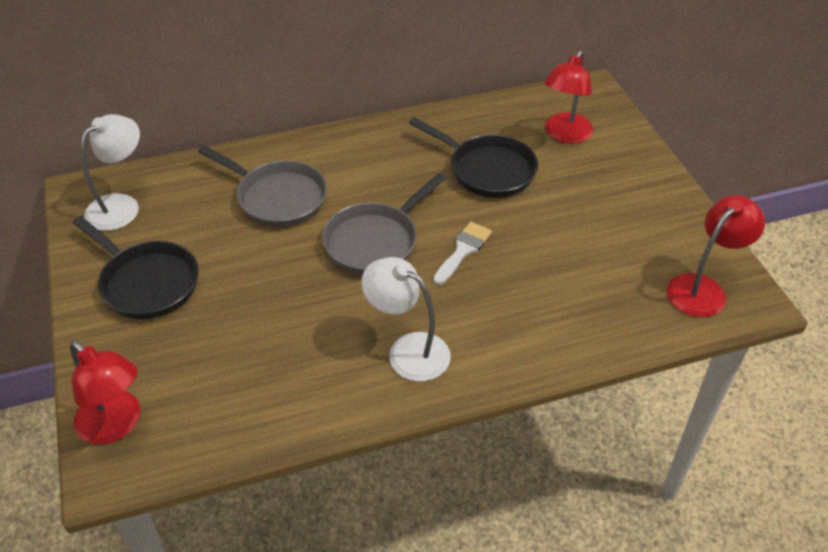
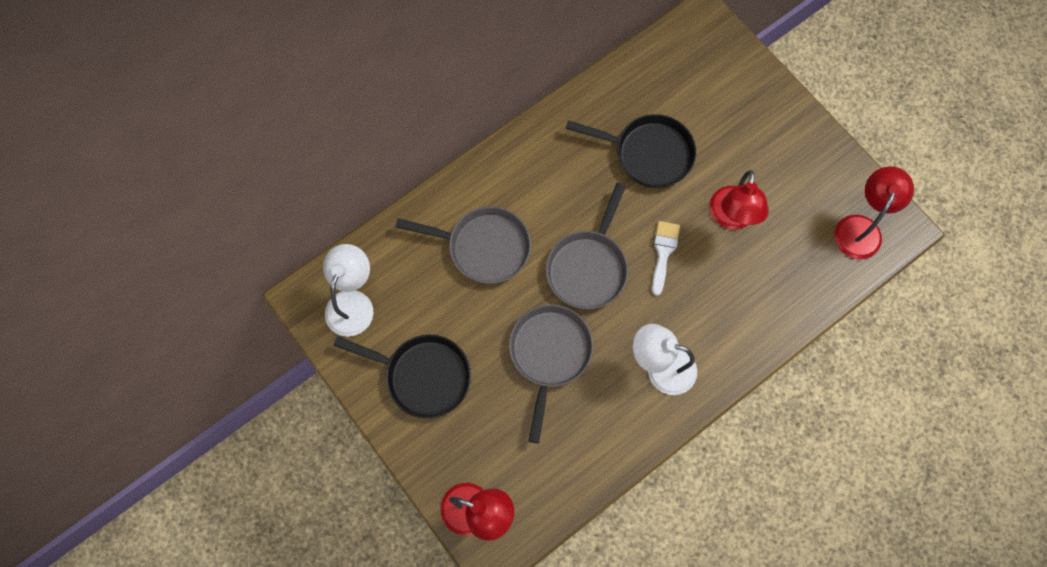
camera: 20 degrees left, 25 degrees up
red lamp [544,50,593,144] -> red lamp moved to [709,170,769,229]
none -> grey pan [509,304,593,443]

